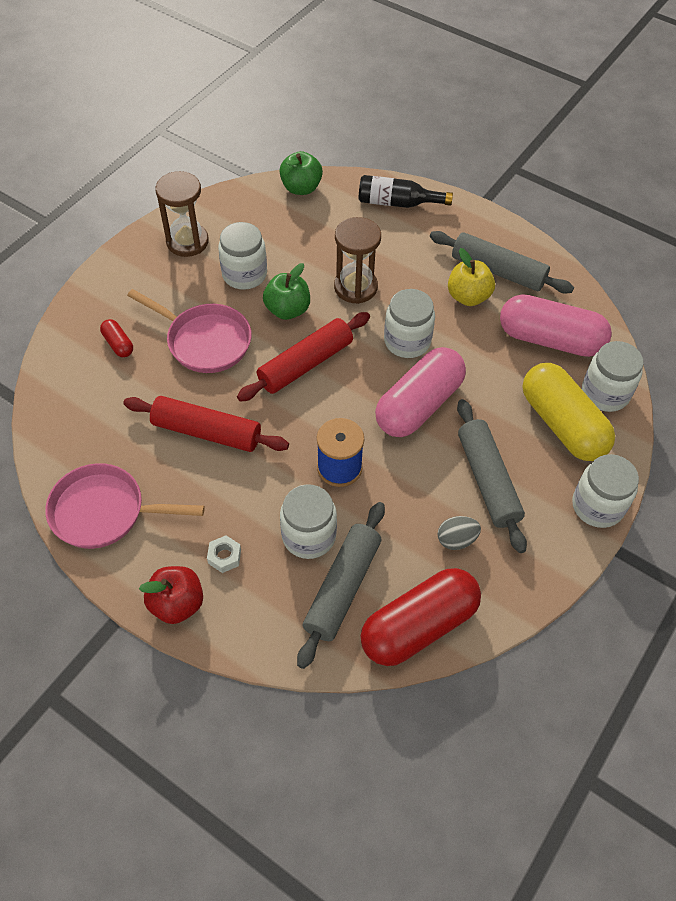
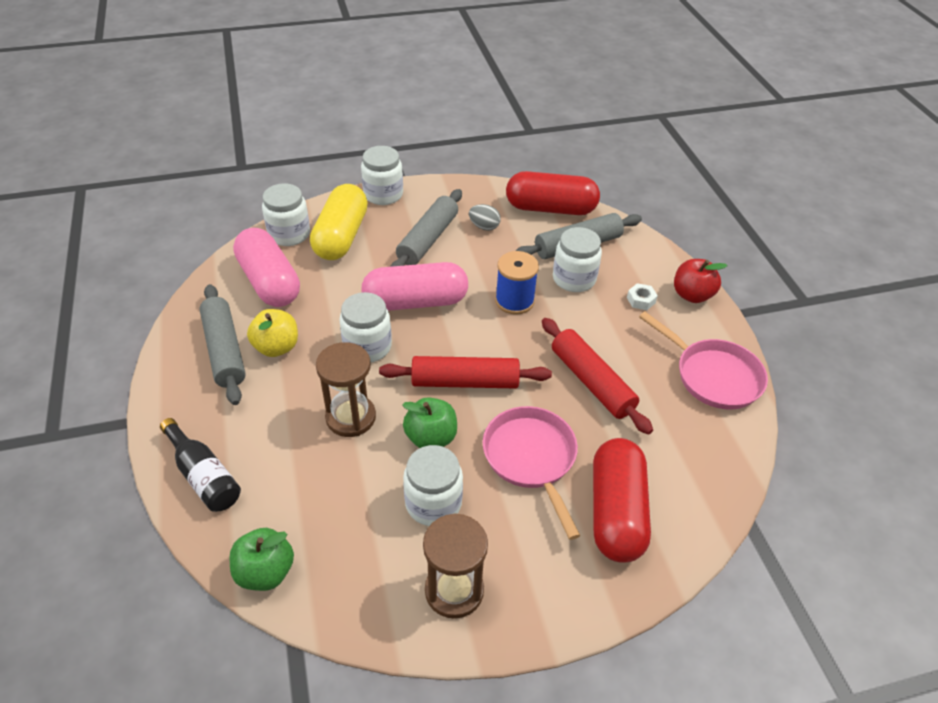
camera: 140 degrees left, 10 degrees down
red capsule [100,319,133,357] -> red capsule [593,438,651,563], size x2.31

